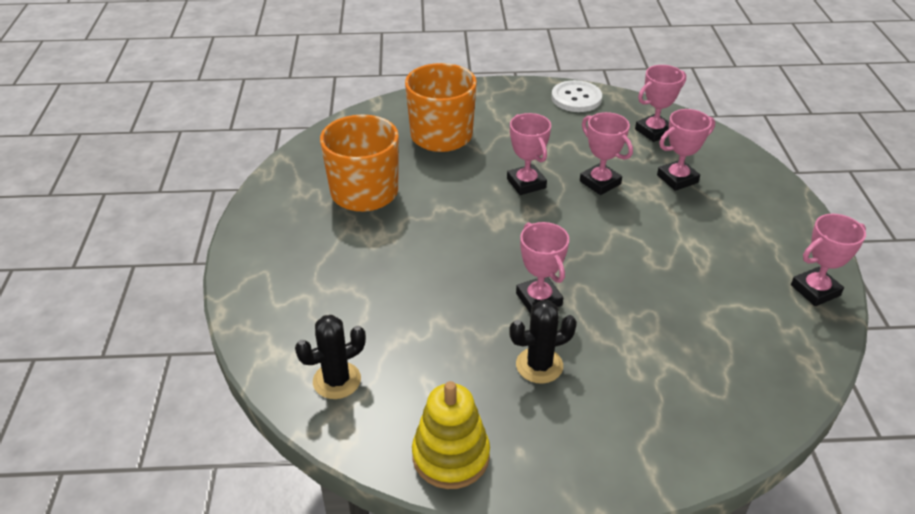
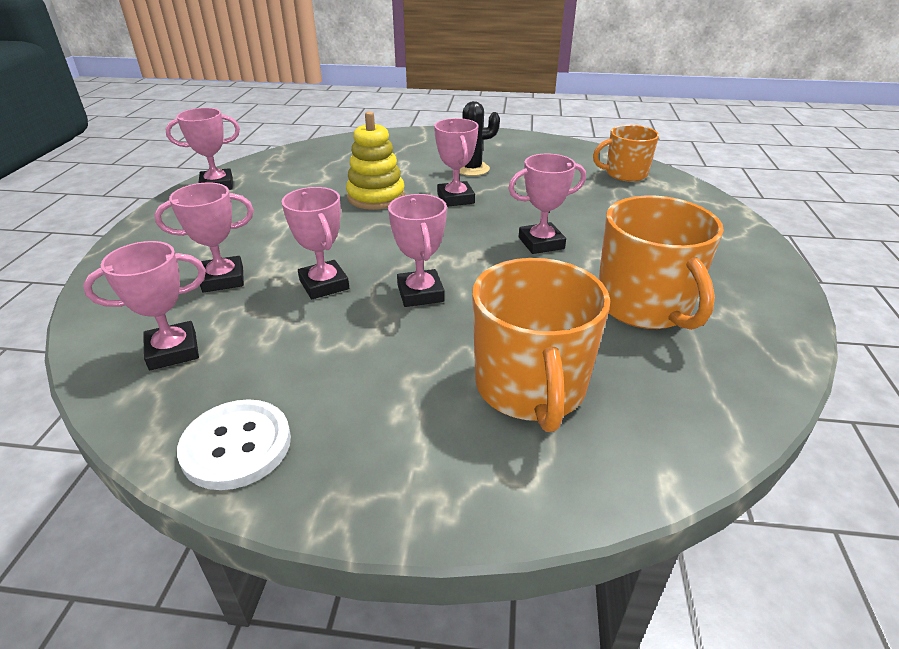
camera: 170 degrees left, 5 degrees down
black cactus [295,315,366,399] -> orange mug [593,125,659,182]
yellow stacking toy [412,381,490,489] -> yellow stacking toy moved to [346,111,405,210]
none -> pink trophy [508,154,586,254]

